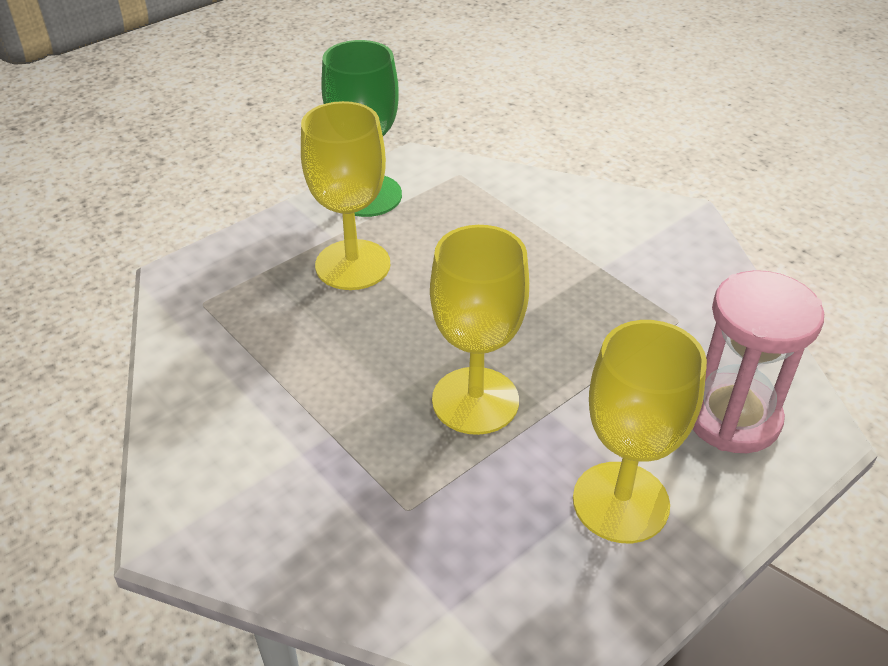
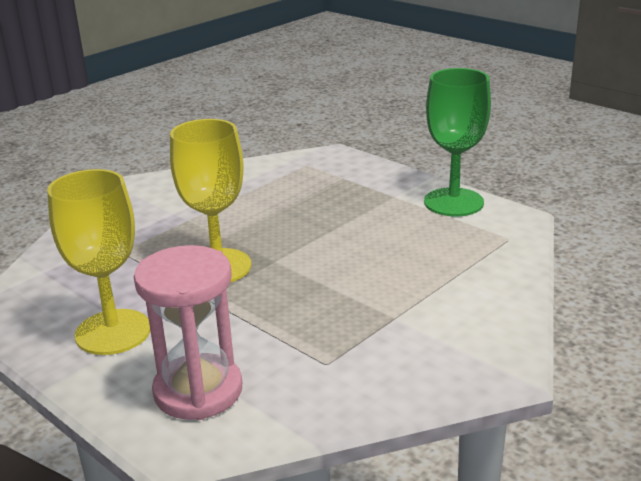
camera: 85 degrees right, 15 degrees down
yellow goblet [301,101,390,290] -> none

